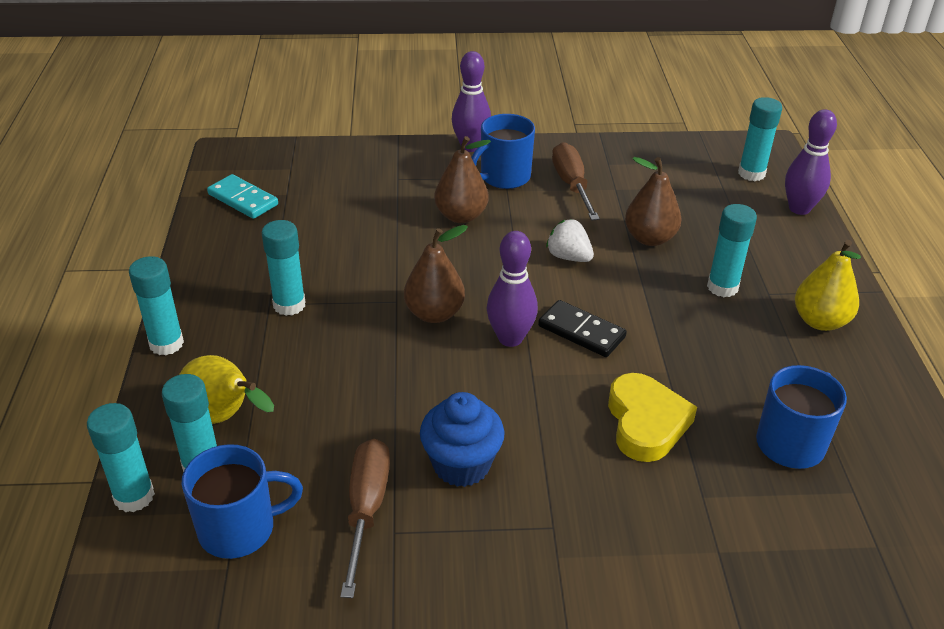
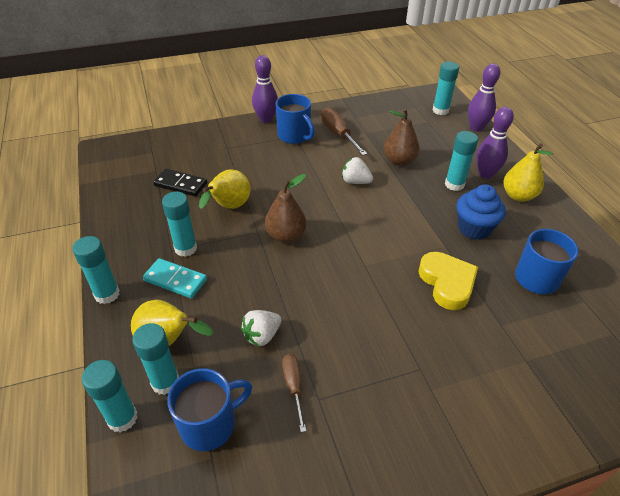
camera: 15 degrees left, 5 degrees up
turquoise domino [207,174,278,219] -> turquoise domino moved to [143,258,207,299]
brown screwdriver [340,439,390,598] -> brown screwdriver [282,354,306,432], size x0.64
blue cupcake [420,392,505,487] -> blue cupcake moved to [456,184,505,240]
brown pear [434,136,491,223] -> none
blue mug [471,114,535,189] -> blue mug turned 75 degrees counterclockwise [275,94,315,144]
purple bowling pin [487,231,538,347] -> purple bowling pin moved to [476,107,514,179]
black domino [538,300,627,357] -> black domino moved to [153,169,207,197]
none -> yellow pear [199,169,250,209]
none -> white strawberry [241,310,282,347]

